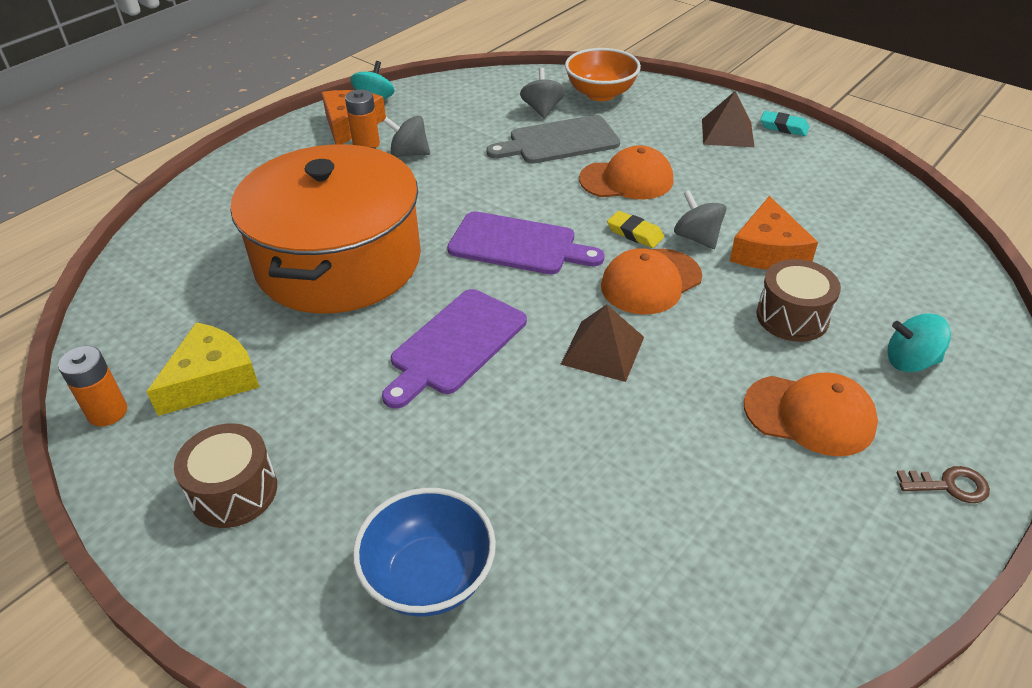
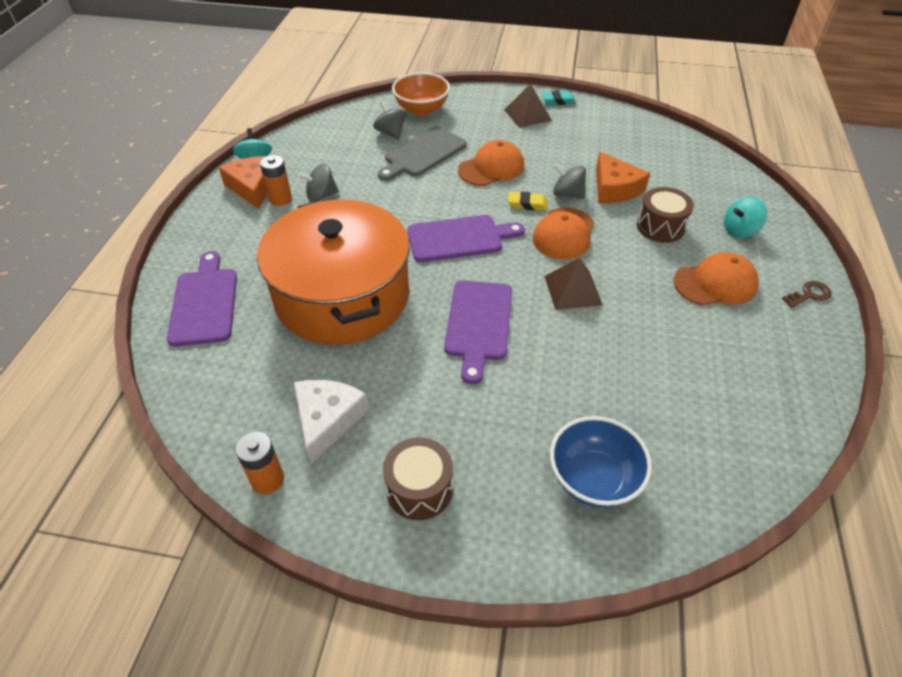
camera: 30 degrees left, 5 degrees up
yellow cheese [146,322,259,416] -> white cheese [294,380,369,464]
none -> purple cutting board [167,251,237,347]

